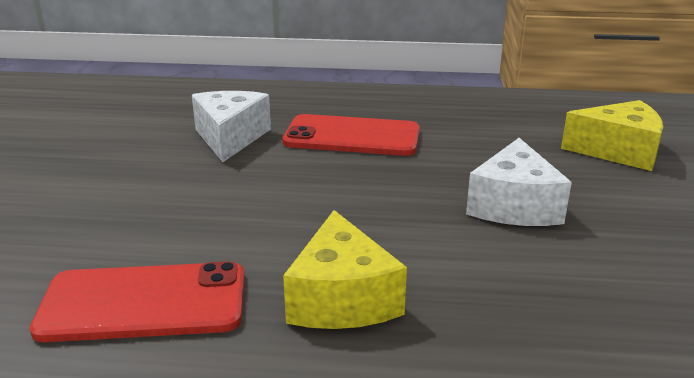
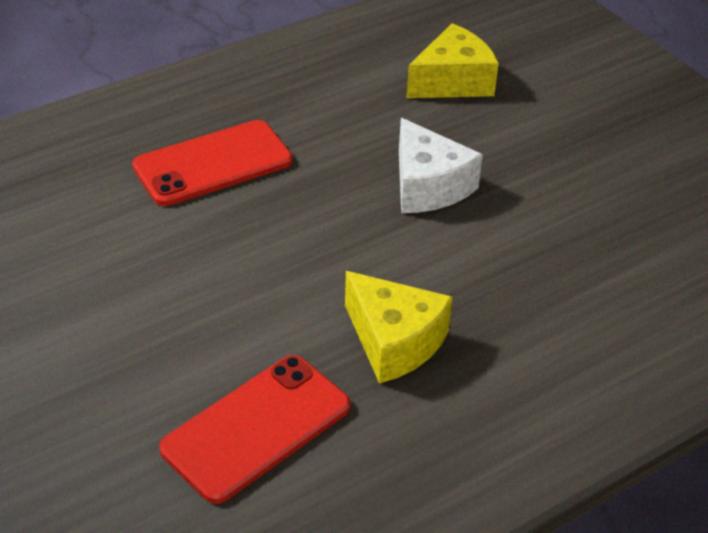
camera: 40 degrees left, 15 degrees up
white cheese [192,91,271,162] -> none

